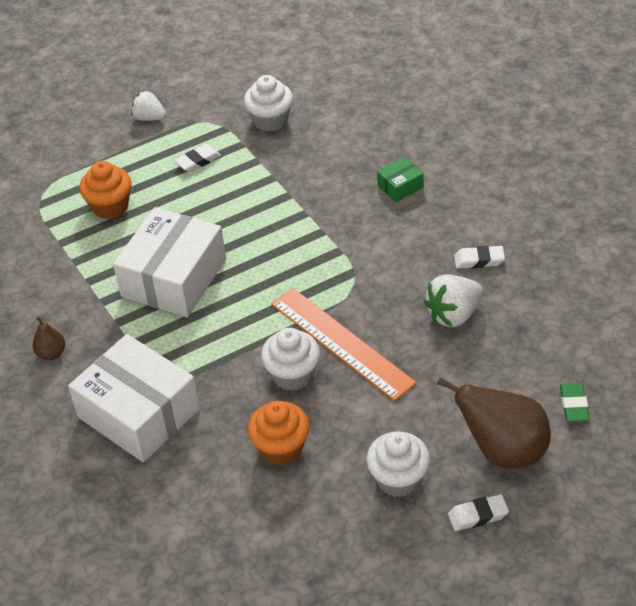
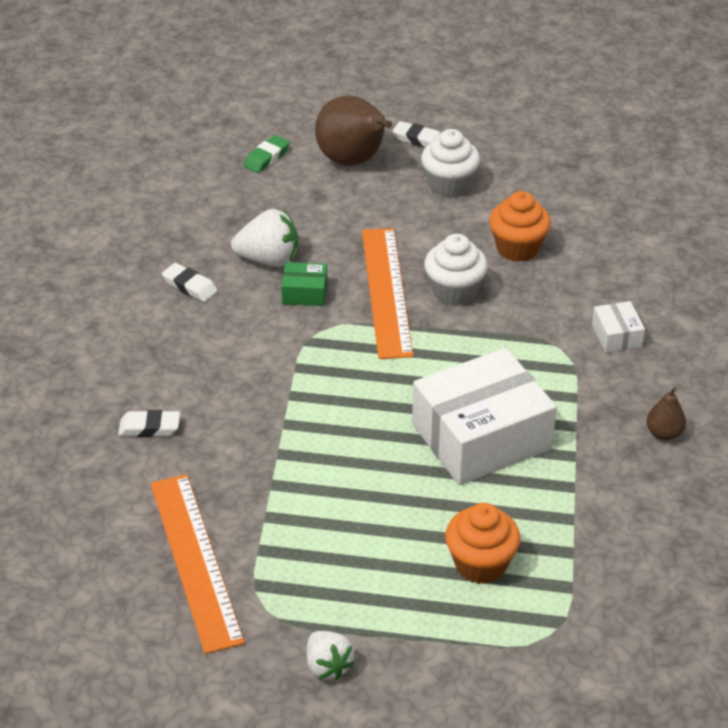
camera: 145 degrees left, 5 degrees down
white box [68,334,200,462] -> white box [592,301,645,353], size x0.43
white eraser [175,144,221,172] -> white eraser moved to [118,410,180,437]
white cupcake [244,75,293,132] -> orange ruler [151,474,245,654]
green box [377,157,424,202] -> green box moved to [281,262,327,306]

